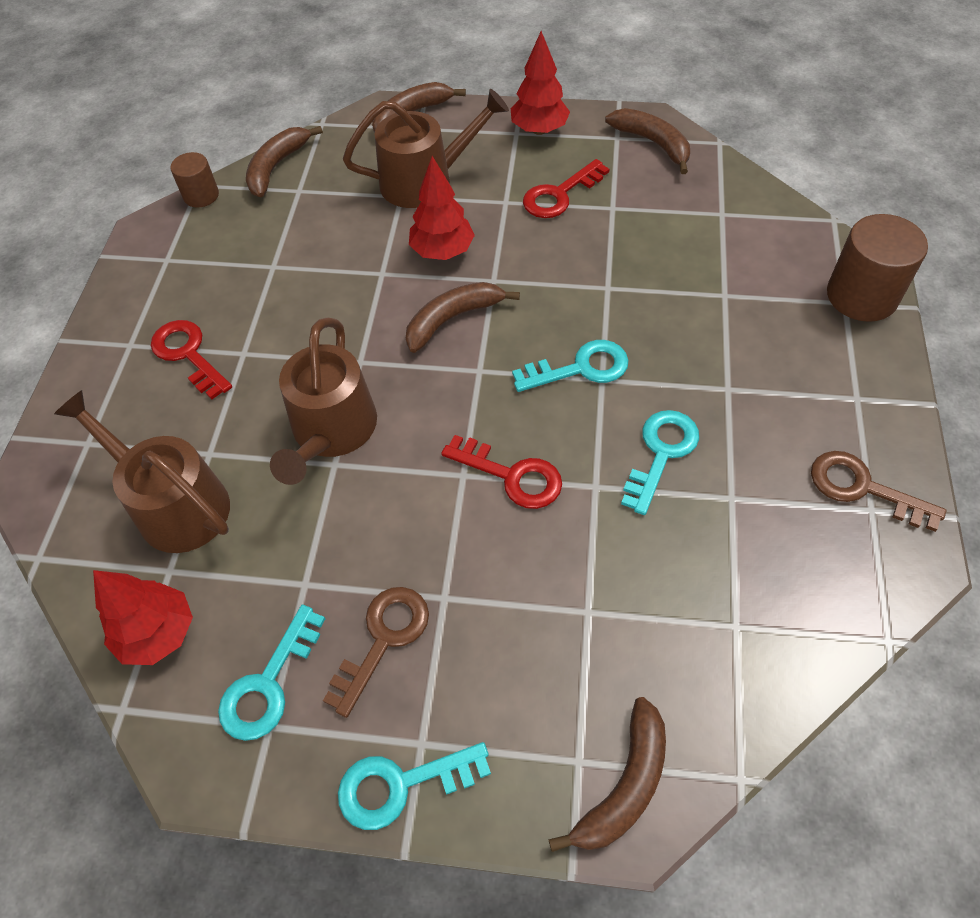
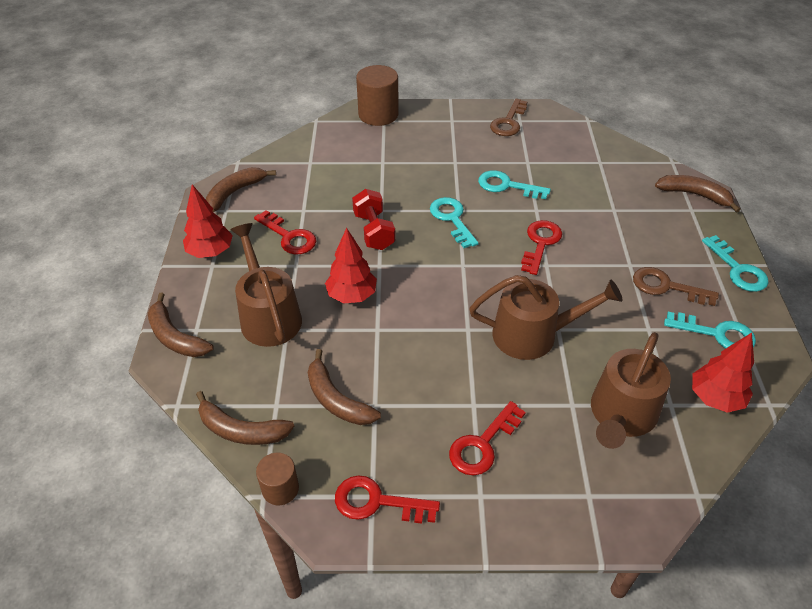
camera: 100 degrees left, 10 degrees down
brown banana [406,282,520,353] -> brown banana moved to [308,349,381,425]
none -> red key [335,476,440,524]
none -> red dumbbell [352,189,395,250]

